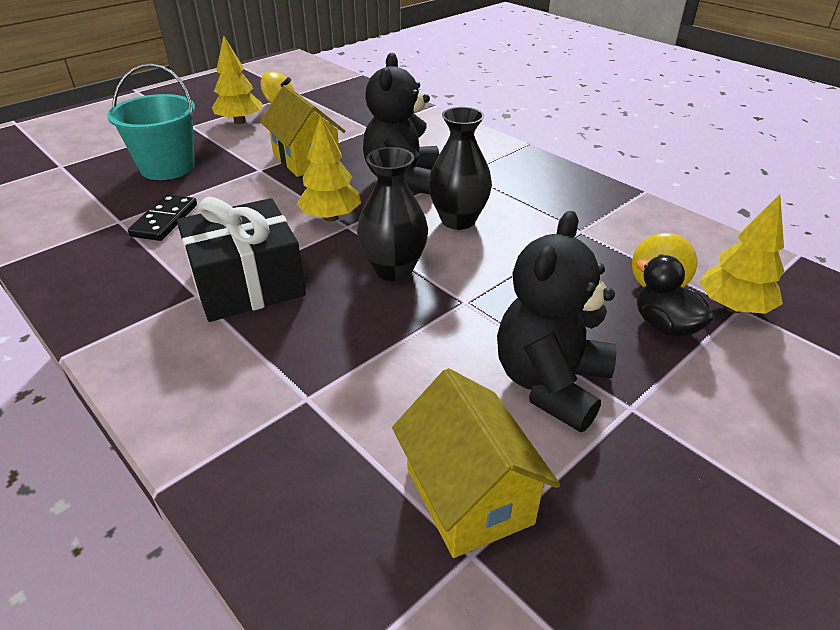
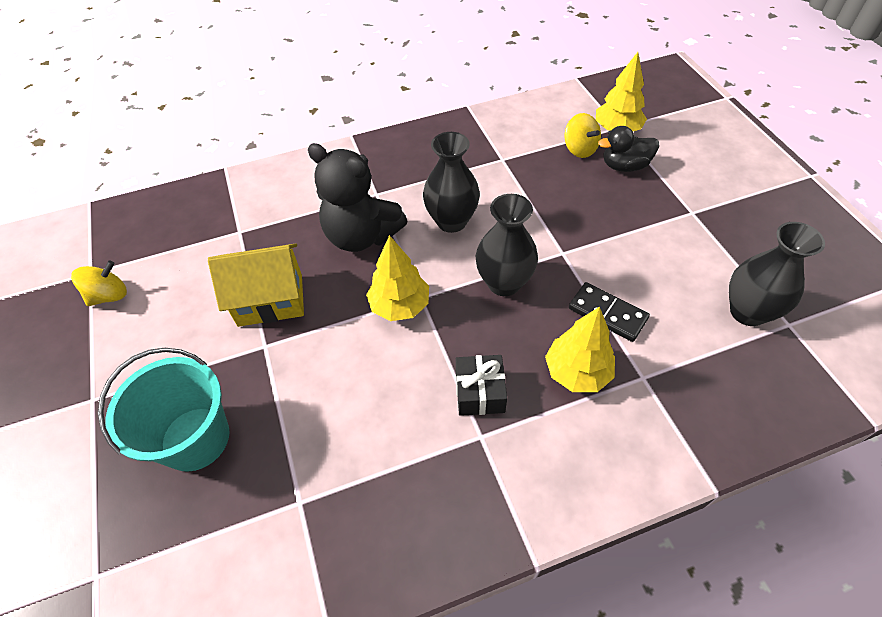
camera: 65 degrees left, 15 degrees up
black domino [128,194,197,241] -> black domino moved to [569,282,650,342]
black gift [177,197,306,322] -> black gift [456,355,507,416], size x0.53
yellow tree [212,35,263,124] -> yellow tree moved to [545,307,615,392]
yellow house [392,368,560,558] -> black vase [729,222,825,326]
black teddy bear [497,211,617,432] -> none

